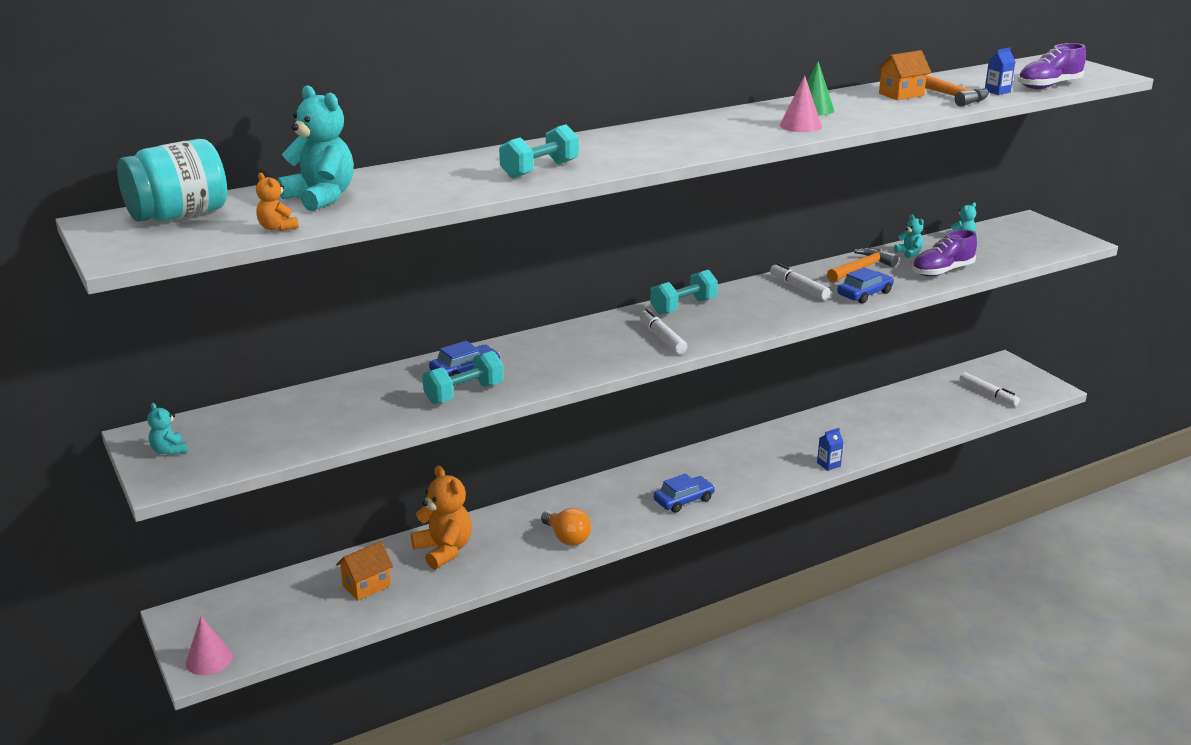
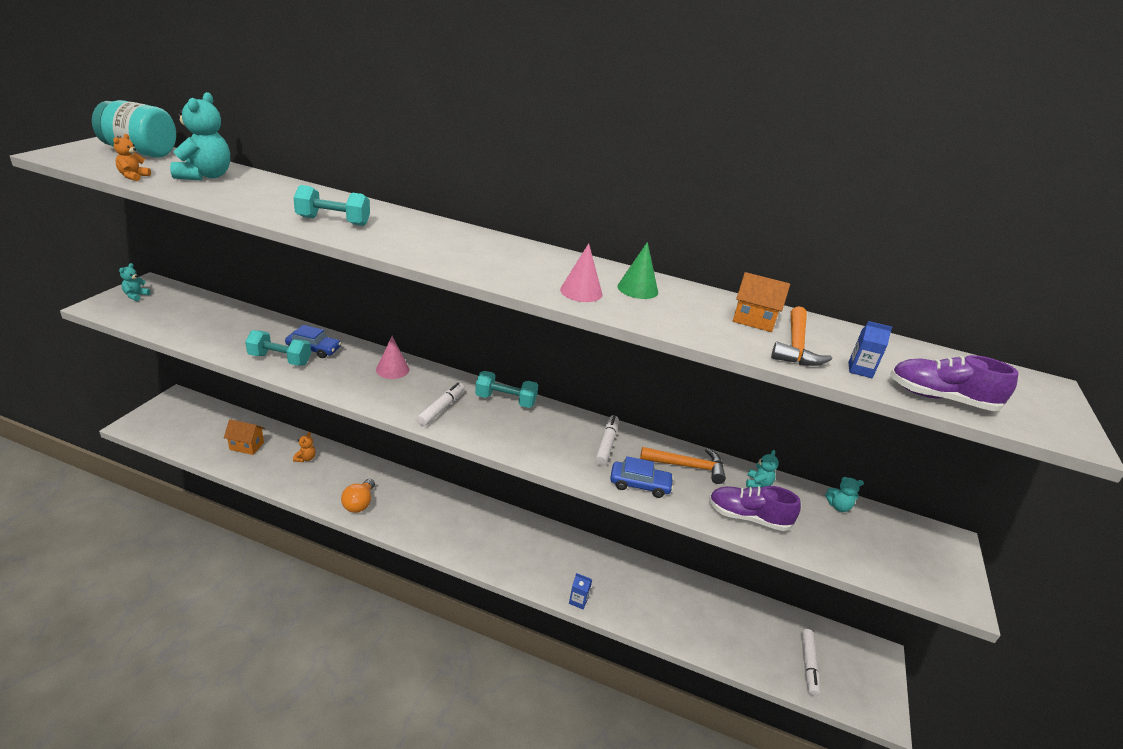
camera: 45 degrees right, 5 degrees up
pink cone [186,616,232,675] -> pink cone moved to [376,336,409,379]
orange teddy bear [411,465,472,569] -> orange teddy bear [293,432,316,462], size x0.49
blue car [654,473,715,513] -> none

